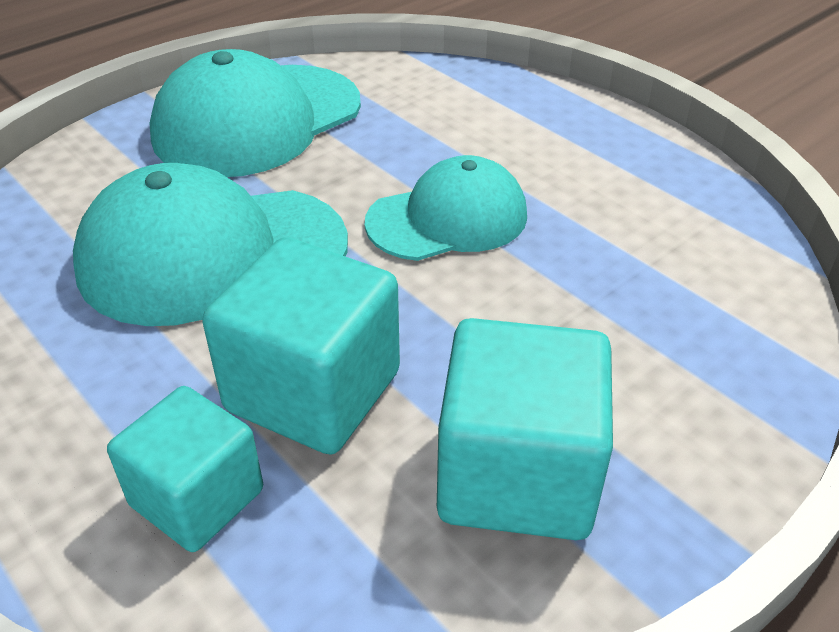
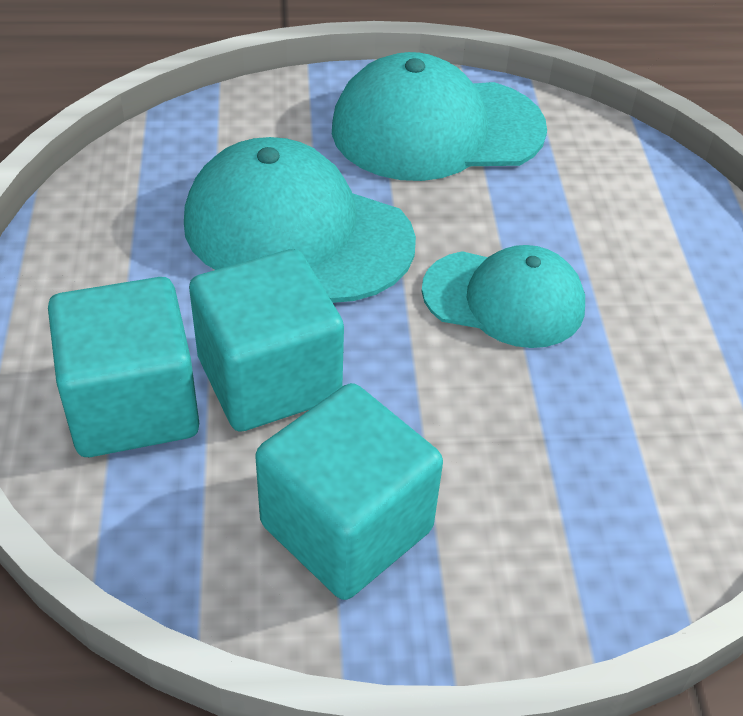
camera: 35 degrees right, 5 degrees up
turquoise cube [107,386,263,552] -> turquoise cube [48,277,199,457], size x1.51

